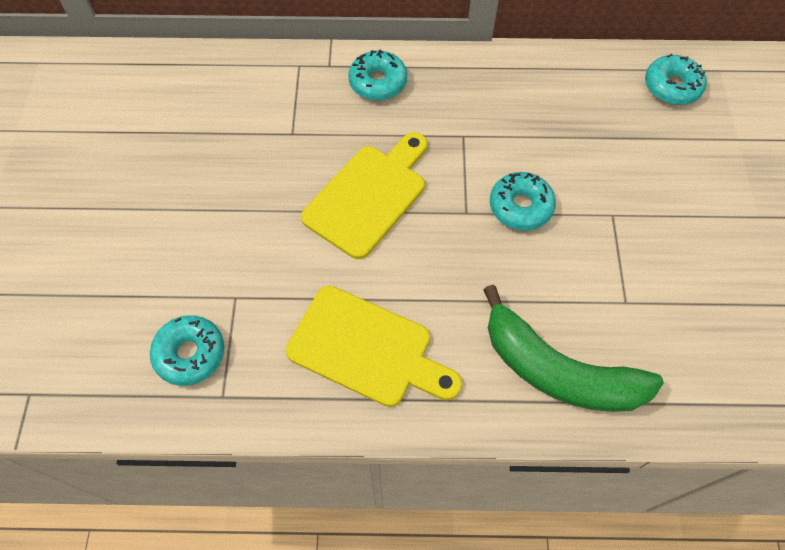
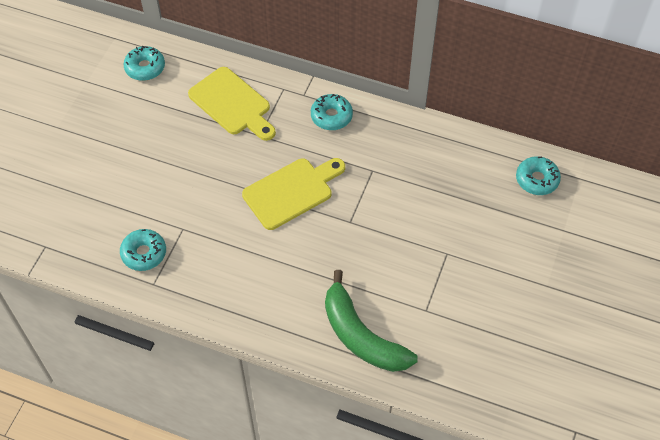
camera: 20 degrees right, 5 degrees down
yellow cutting board [286,286,462,407] -> yellow cutting board moved to [188,67,276,141]
turquoise donut [490,172,556,231] -> turquoise donut moved to [123,45,165,81]

